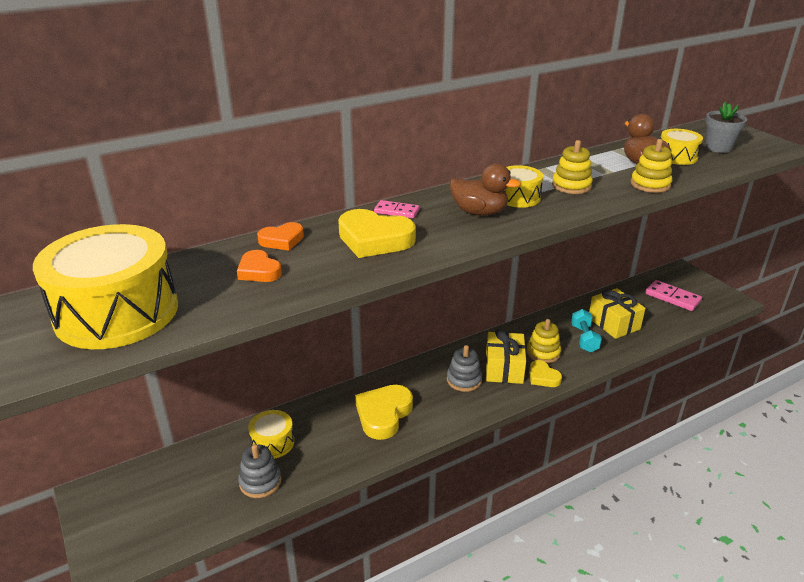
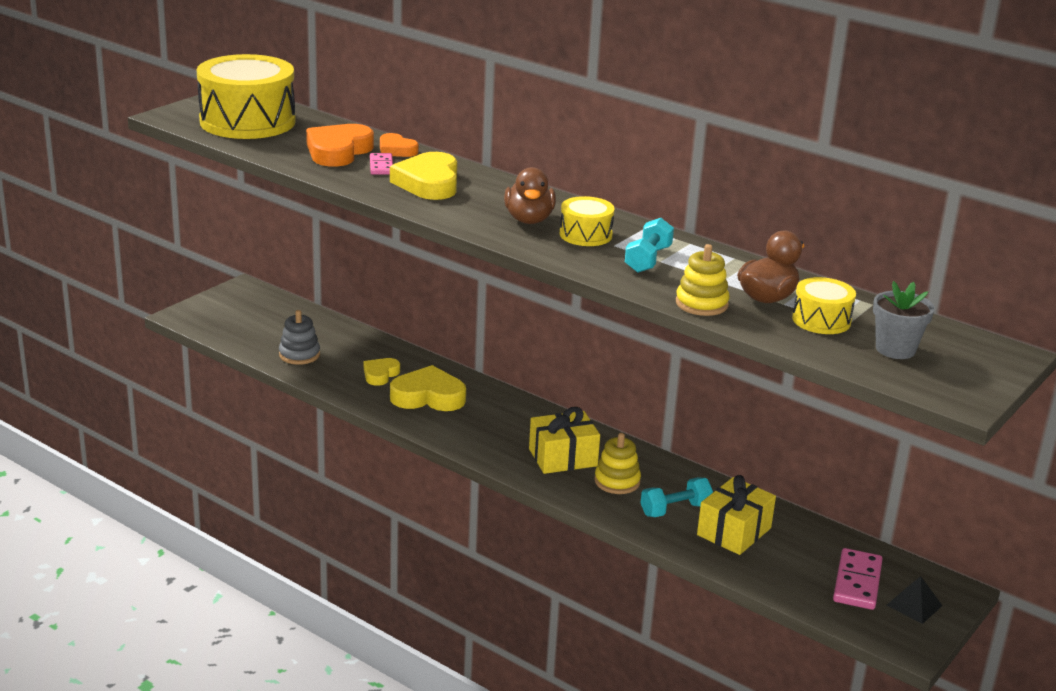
camera: 65 degrees right, 5 degrees down
orange heart [237,250,282,282] -> orange heart [306,124,374,167], size x1.73
yellow drum [248,410,294,459] -> none
pink domino [374,200,419,218] -> pink domino moved to [370,153,393,175]
grey stacking toy [447,345,482,392] -> none
yellow heart [529,360,562,387] -> yellow heart moved to [364,358,400,386]
yellow stacking toy [552,140,593,194] -> turquoise dumbbell [625,218,674,273]
none -> black pyramid [887,576,943,624]

